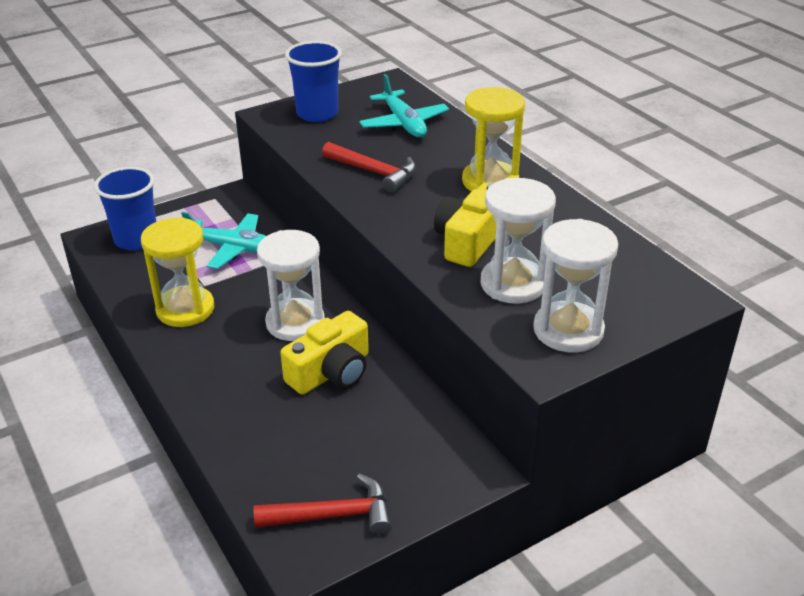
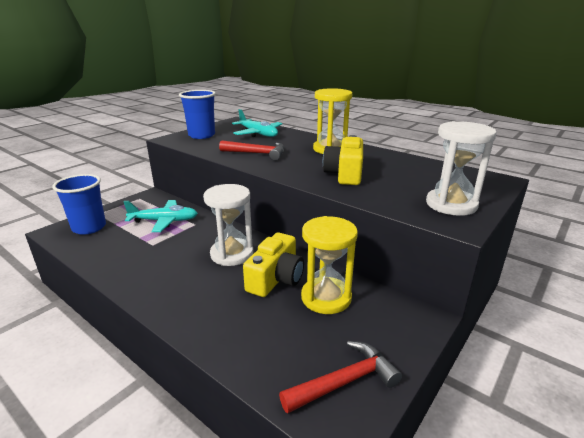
camera: 20 degrees left, 10 degrees down
yellow hourglass [141,217,214,327] -> yellow hourglass moved to [301,216,358,314]
white hourglass [481,178,556,304] -> none

